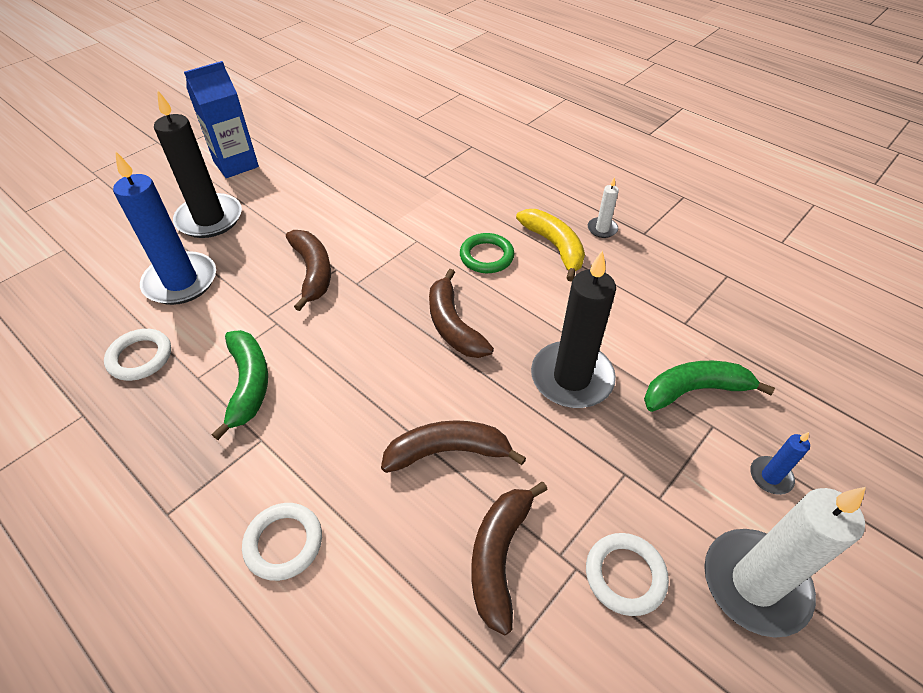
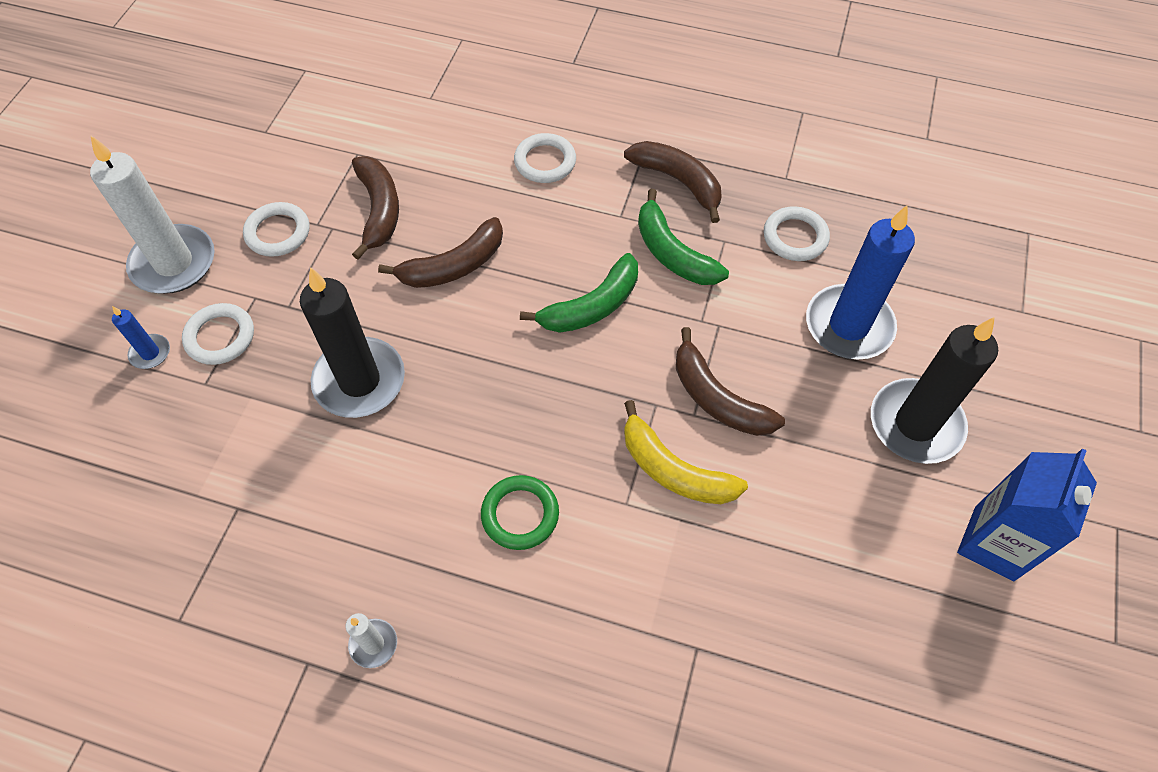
camera: 155 degrees right, 10 degrees up
brown banana [429,269,494,358] -> brown banana moved to [624,141,722,223]
yellow banana [516,209,585,282] -> yellow banana moved to [624,400,748,504]
green banana [644,361,775,412] -> green banana moved to [520,253,638,333]
none -> white ring [182,303,254,365]

